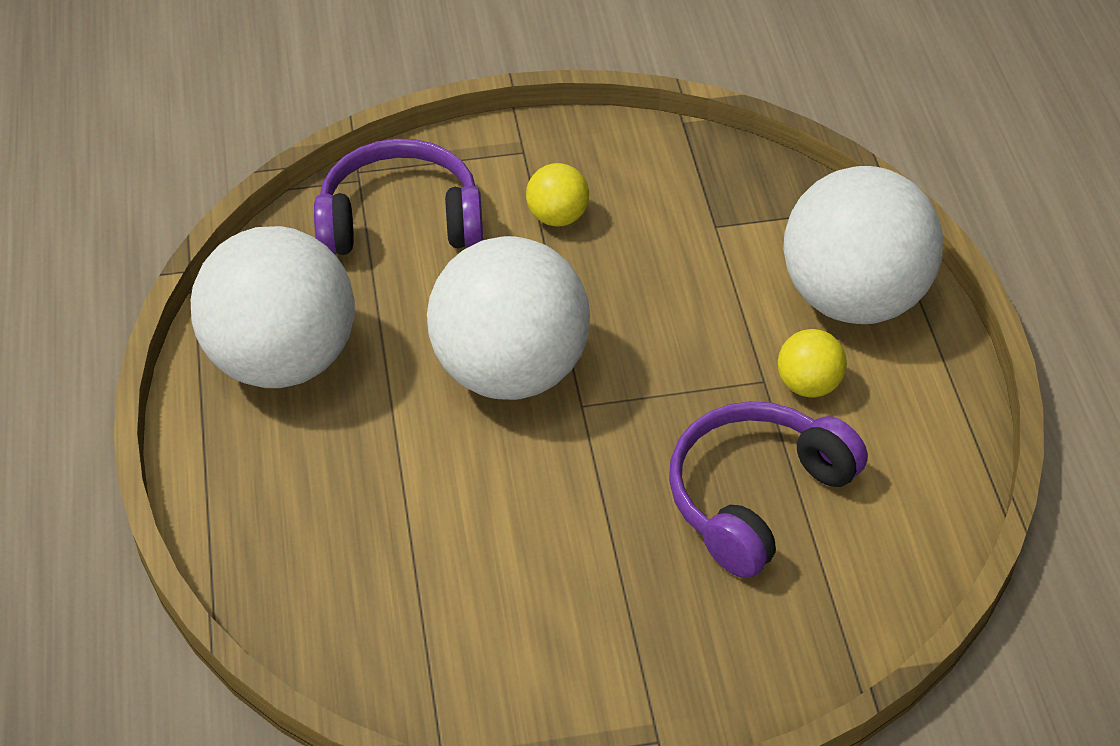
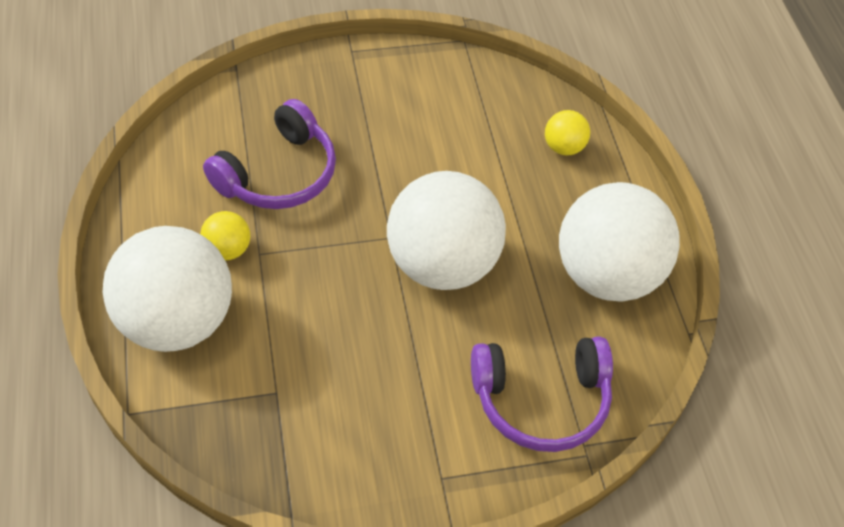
camera: 175 degrees right, 5 degrees up
yellow ball [526,163,589,227] -> yellow ball moved to [545,110,590,156]

